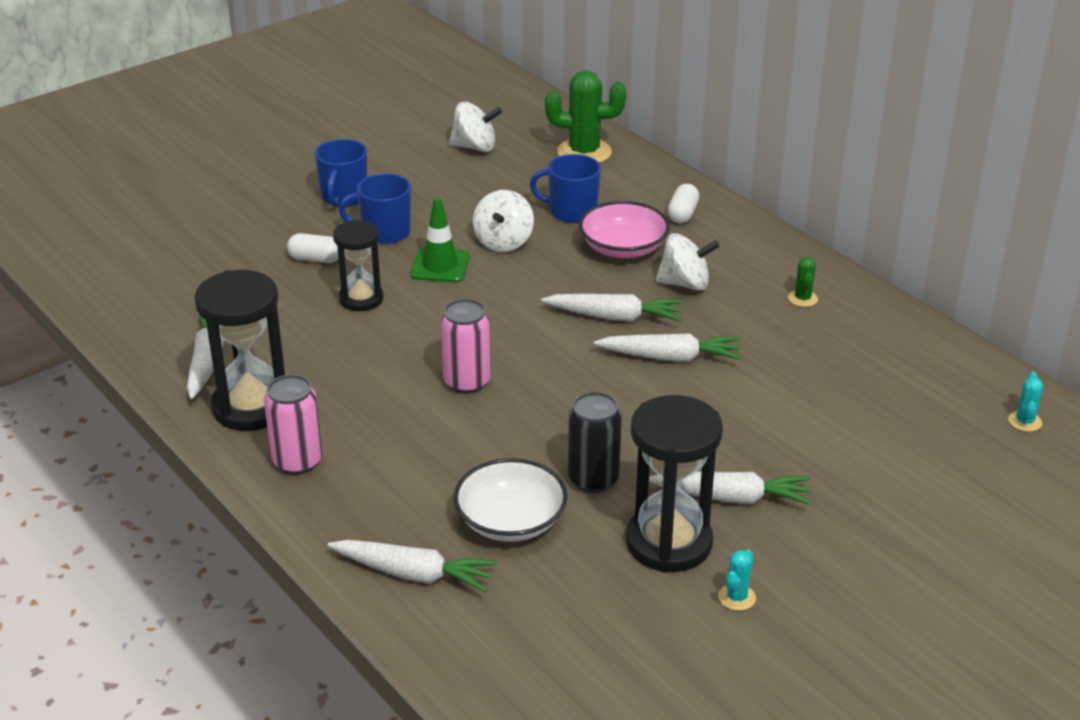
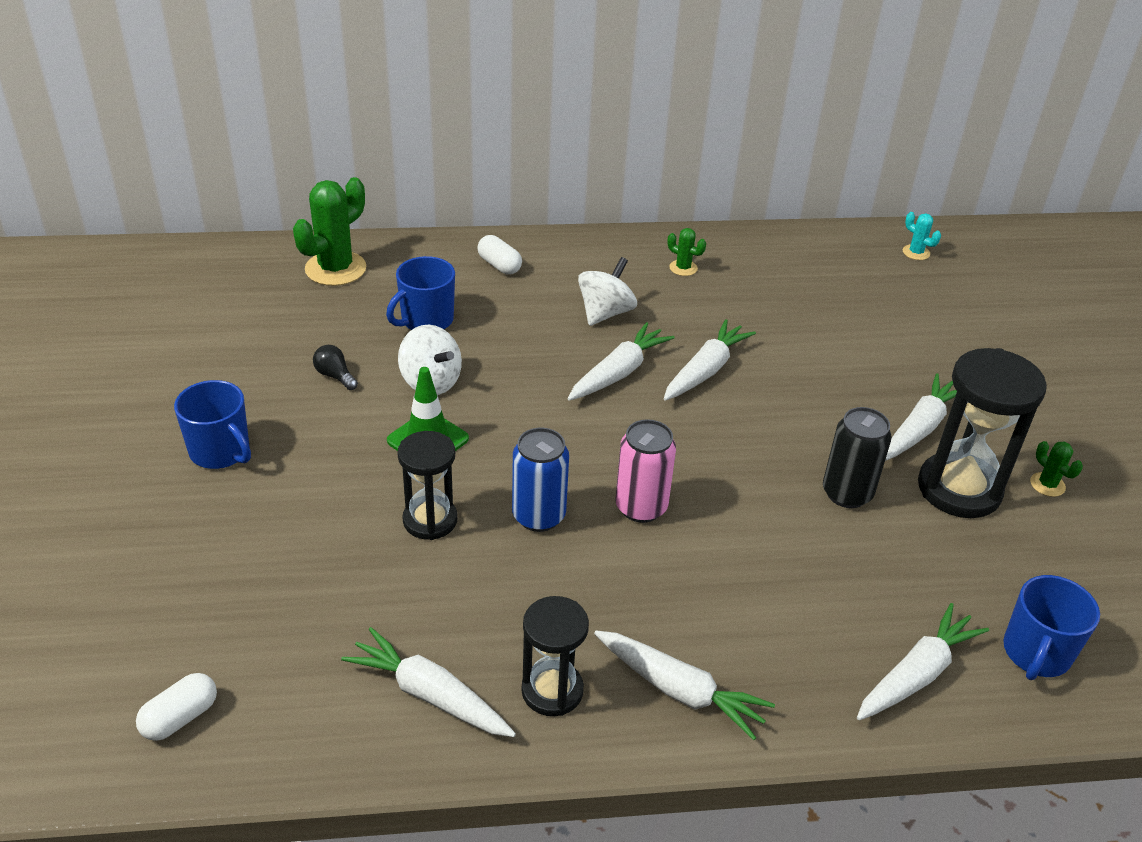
camera: 60 degrees left, 5 degrees up
black hourglass [194,270,285,431] -> black hourglass [521,596,589,716], size x0.62
pink can [264,374,323,475] -> white carrot [594,631,775,740]
white capsule [287,233,338,263] -> white capsule moved to [136,673,217,741]
blue mug [339,173,411,244] -> blue mug moved to [1003,575,1100,680]
white spinning top [449,102,502,152] -> none
white bowl [454,458,568,542] -> none
pink bowl [579,201,670,258] -> none
turquoise cactus [718,550,756,611] -> green cactus [1030,441,1083,497]
none -> black light bulb [313,345,358,390]
none -> blue can [512,428,569,532]

